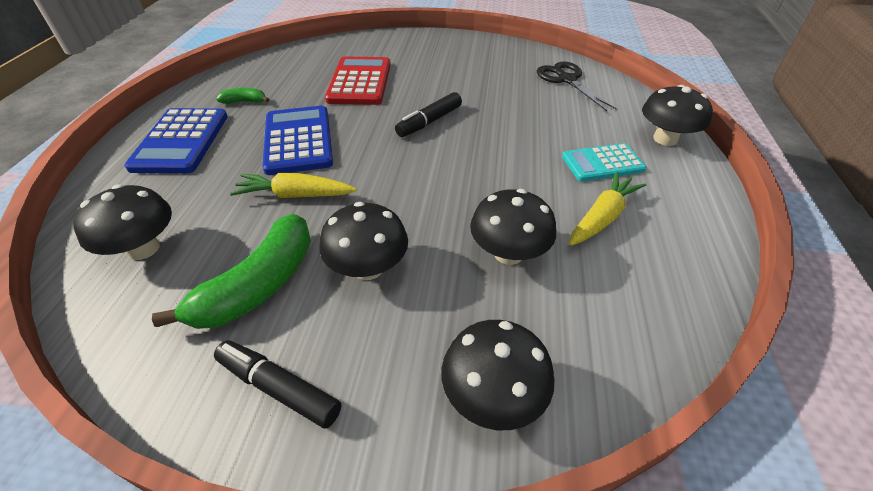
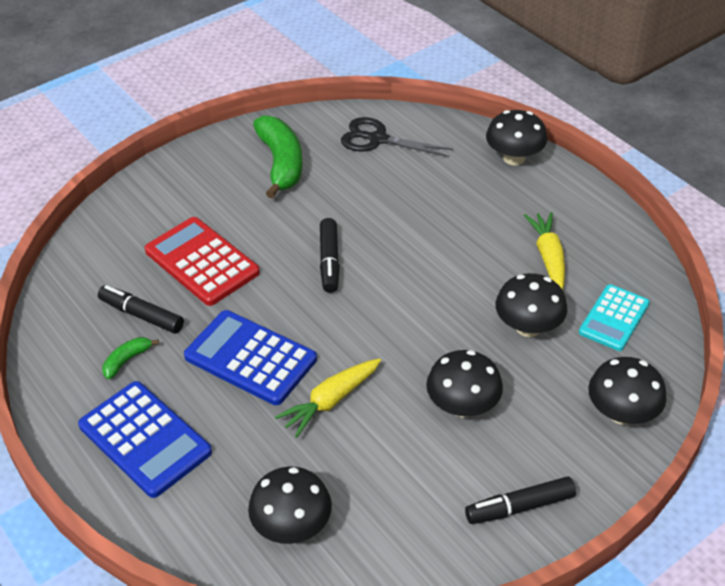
camera: 45 degrees left, 0 degrees up
green banana [152,214,311,329] -> green banana moved to [253,115,303,199]
turquoise calculator [562,143,646,181] -> turquoise calculator moved to [579,284,650,351]
none -> black marker [98,285,184,334]

